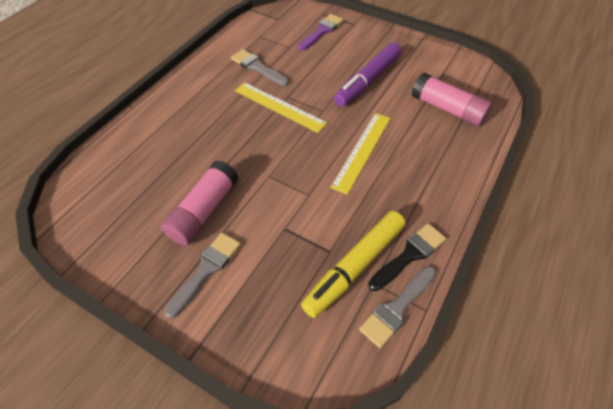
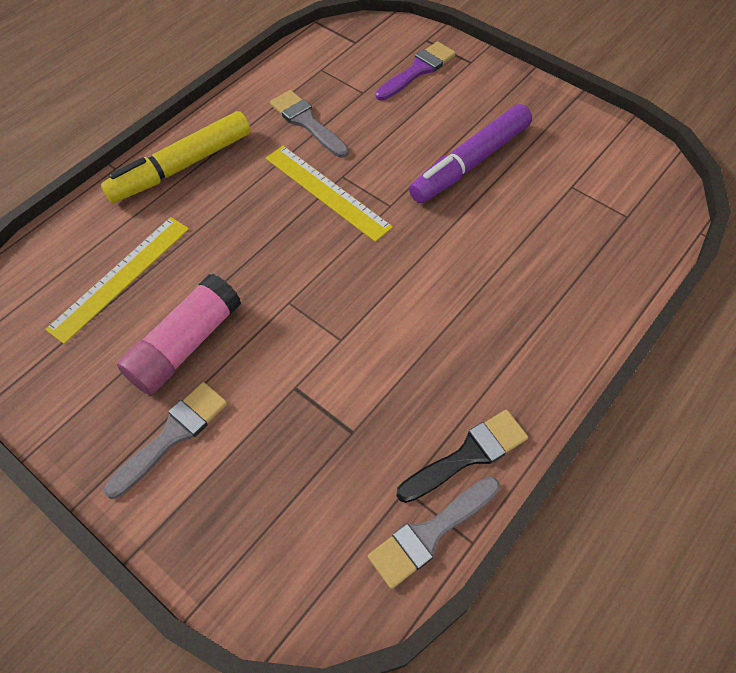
camera: 10 degrees right, 5 degrees up
yellow marker [301,211,406,318] -> yellow marker moved to [101,111,251,203]
yellow ruler [331,113,391,195] -> yellow ruler moved to [45,217,189,344]
pink glue stick [412,73,493,127] -> none

